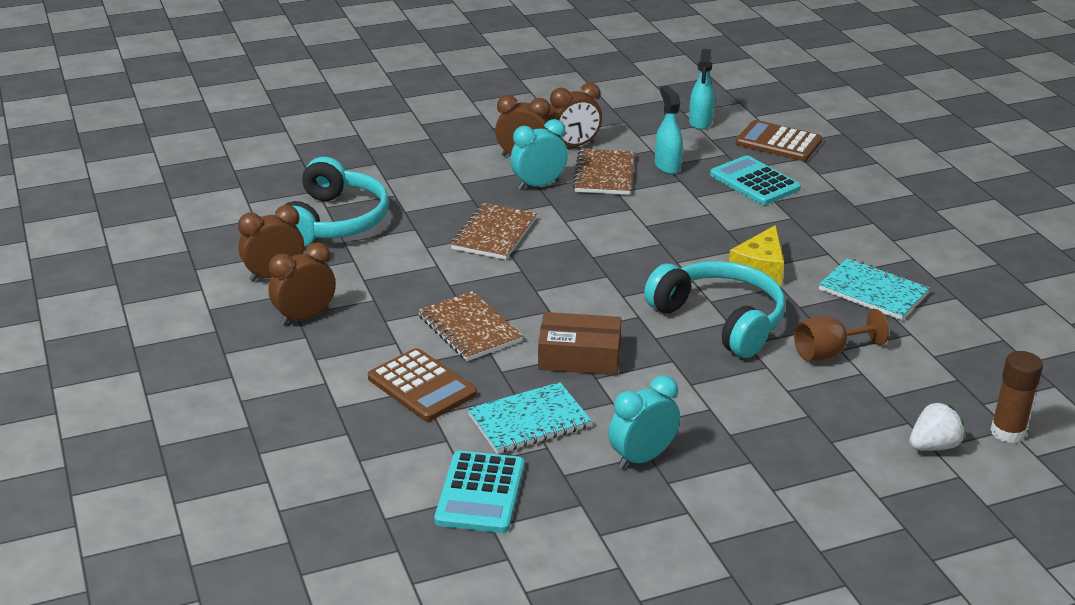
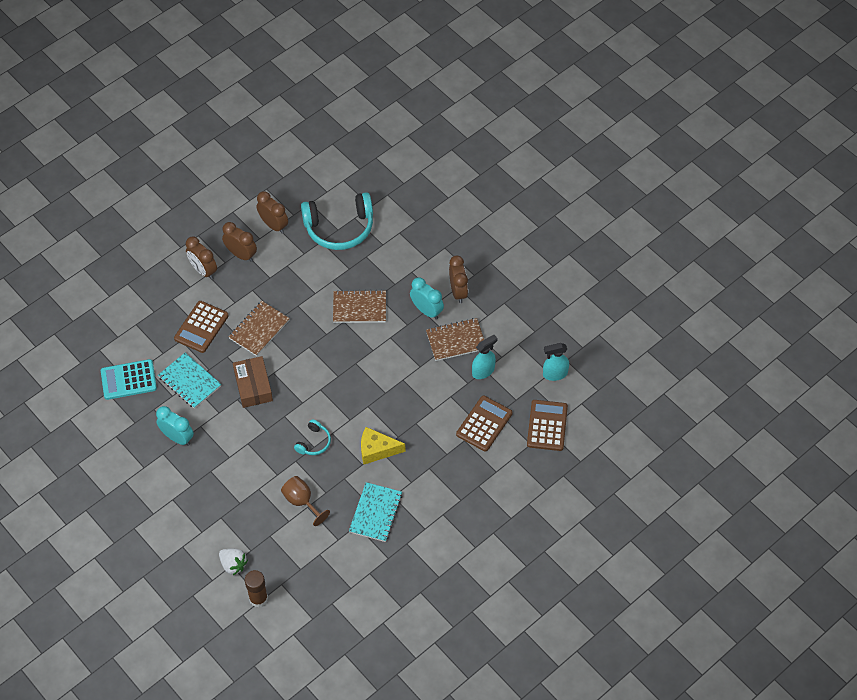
camera: 70 degrees right, 25 degrees up
brown clock [548,83,602,147] -> brown clock moved to [186,237,217,279]
turquoise headphones [644,261,785,358] -> turquoise headphones [294,419,331,455], size x0.47
turquoise calculator [710,155,801,205] -> brown calculator [456,396,513,452]

